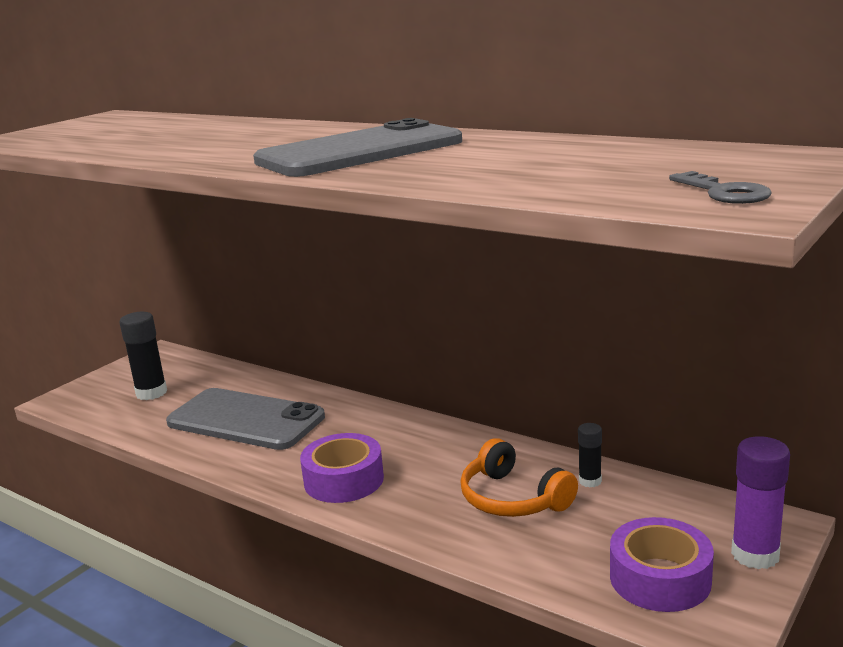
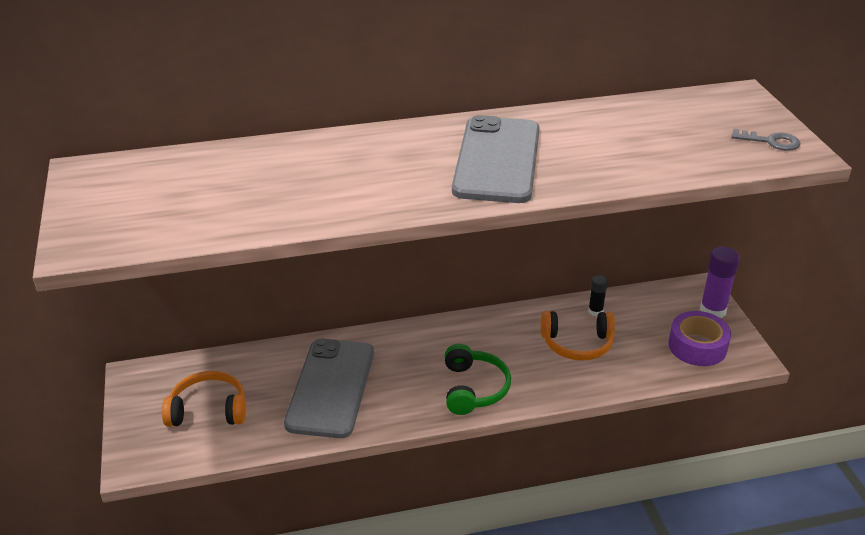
camera: 50 degrees left, 15 degrees up
black glue stick [120,312,167,400] -> orange headphones [162,371,246,427]
grey phone [166,388,325,450] -> grey phone turned 60 degrees counterclockwise [284,339,374,438]
purple tape [300,433,384,503] -> green headphones [445,344,511,415]

